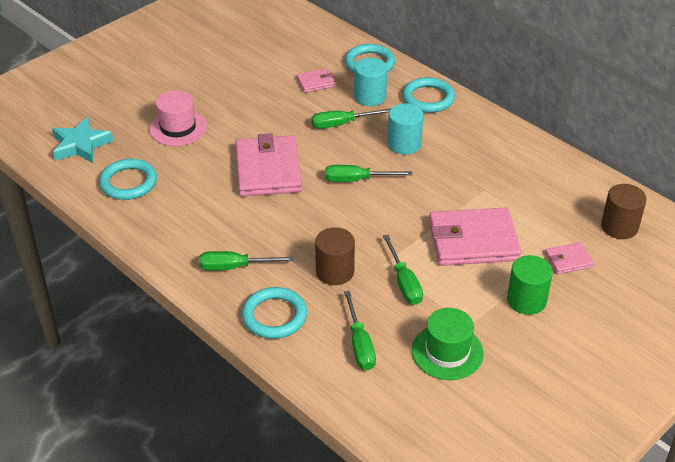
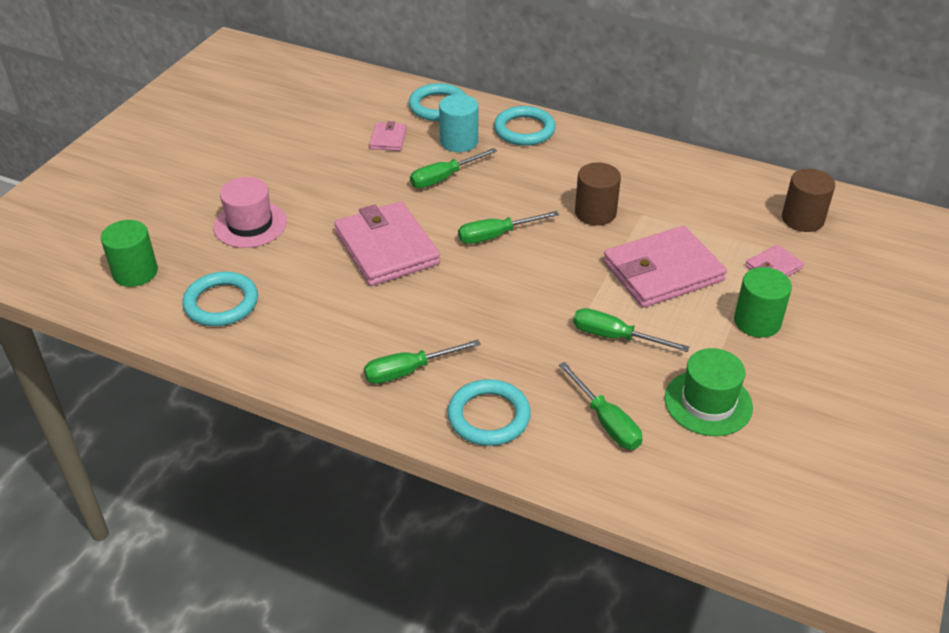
camera: 20 degrees left, 0 degrees up
turquoise star [52,117,113,163] -> green cylinder [101,220,158,287]
pink wallet [297,69,335,93] -> pink wallet turned 45 degrees counterclockwise [369,121,407,151]
brown cylinder [315,227,355,285] -> brown cylinder moved to [575,162,621,226]
green screwdriver [383,234,423,305] -> green screwdriver turned 150 degrees clockwise [573,308,690,352]
turquoise cylinder [387,103,423,155] -> none

